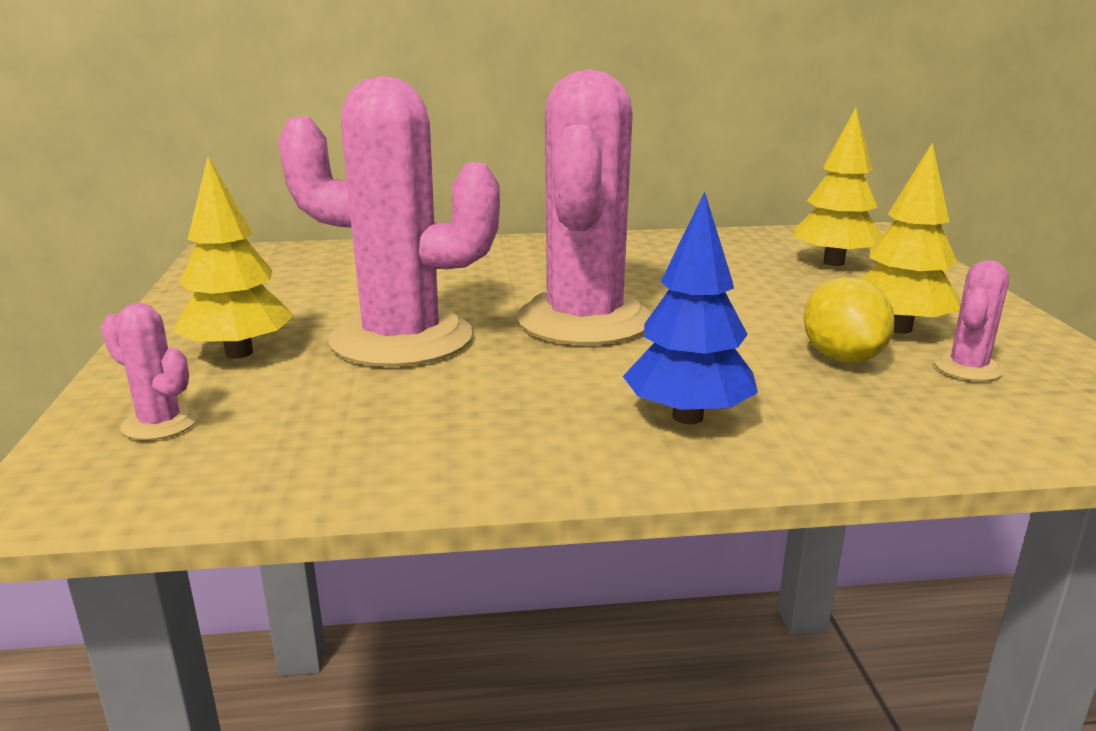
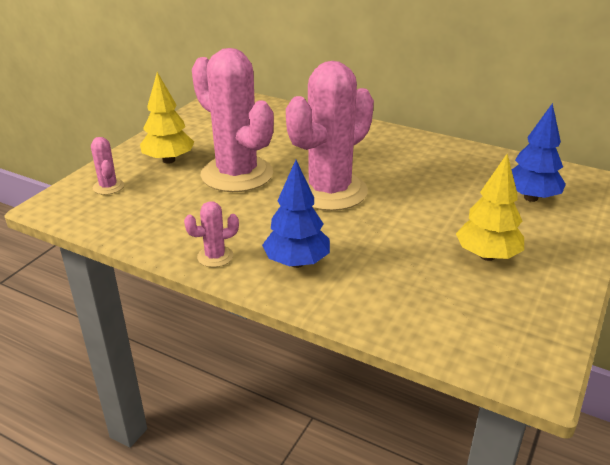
camera: 35 degrees right, 10 degrees up
yellow tree [794,108,882,266] -> blue tree [512,103,566,202]
yellow lemon [803,277,895,363] -> none
pink cactus [934,260,1009,381] -> pink cactus moved to [184,201,239,267]

